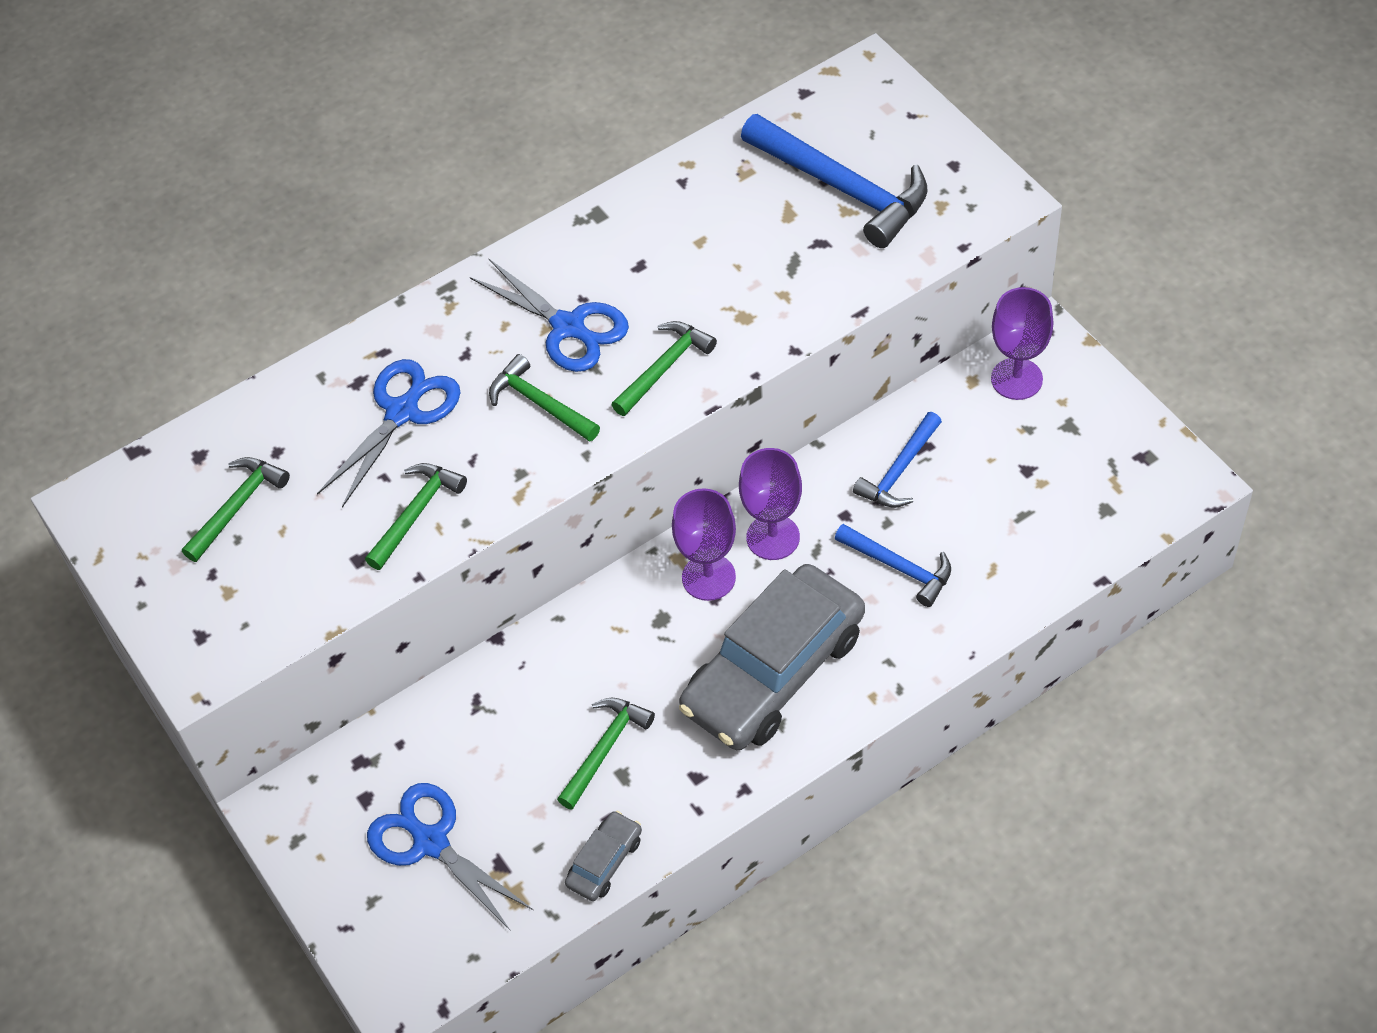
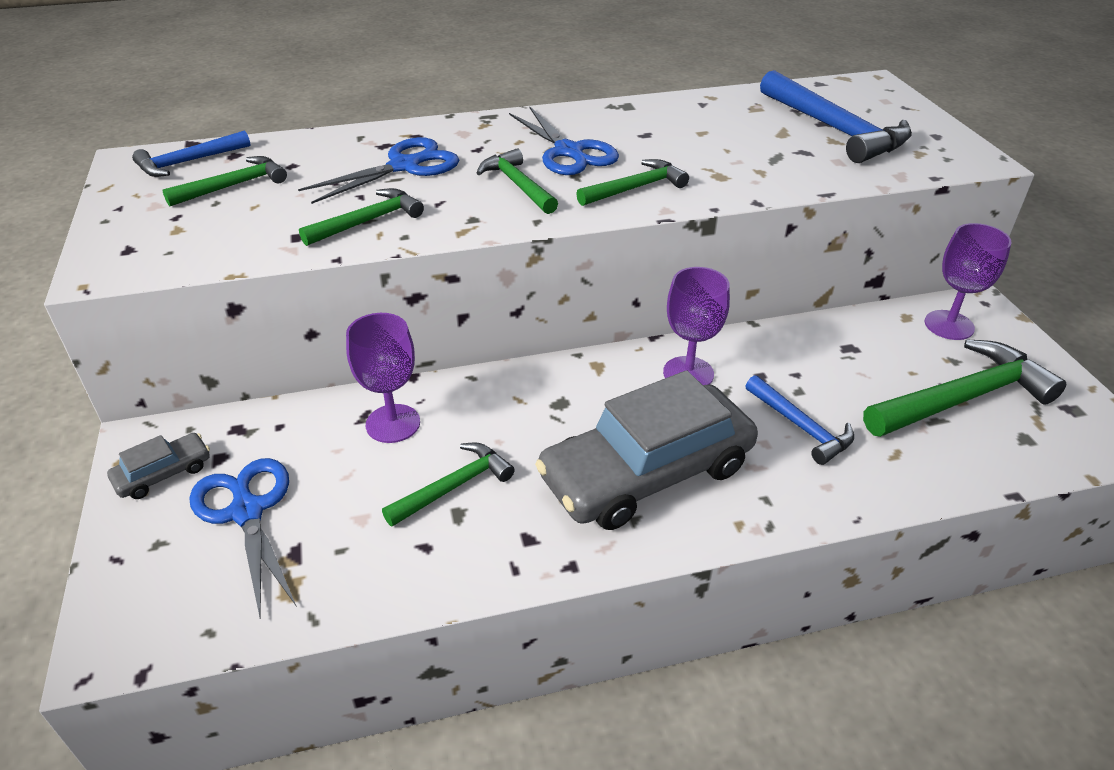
camera: 15 degrees right, 15 degrees down
grey car [565,811,642,901] -> grey car moved to [107,433,210,499]
purple goblet [672,488,736,601] -> purple goblet moved to [346,313,420,443]
blue hammer [853,412,942,508] -> blue hammer moved to [132,130,251,177]
none -> green hammer [863,339,1066,437]

